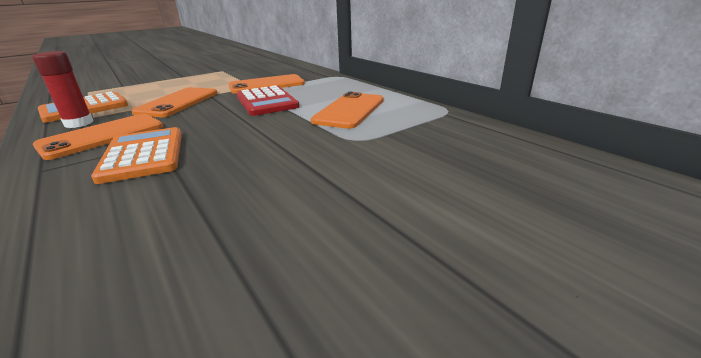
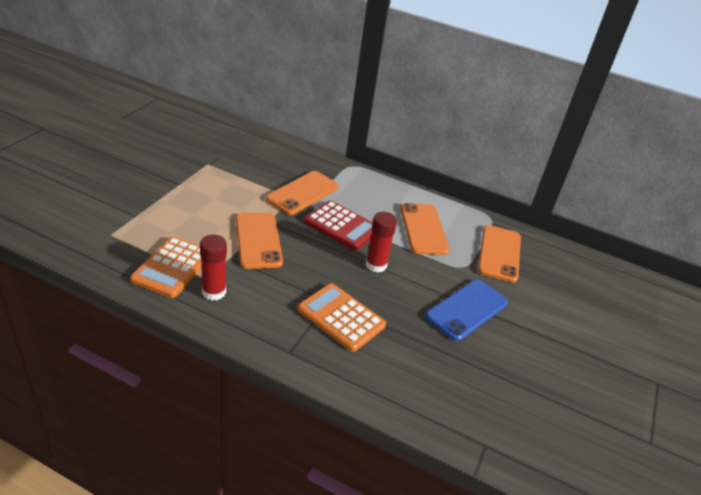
camera: 35 degrees left, 10 degrees up
orange phone [33,114,163,160] -> orange phone moved to [478,225,521,282]
none -> red glue stick [366,212,397,273]
none -> blue phone [425,279,508,341]

